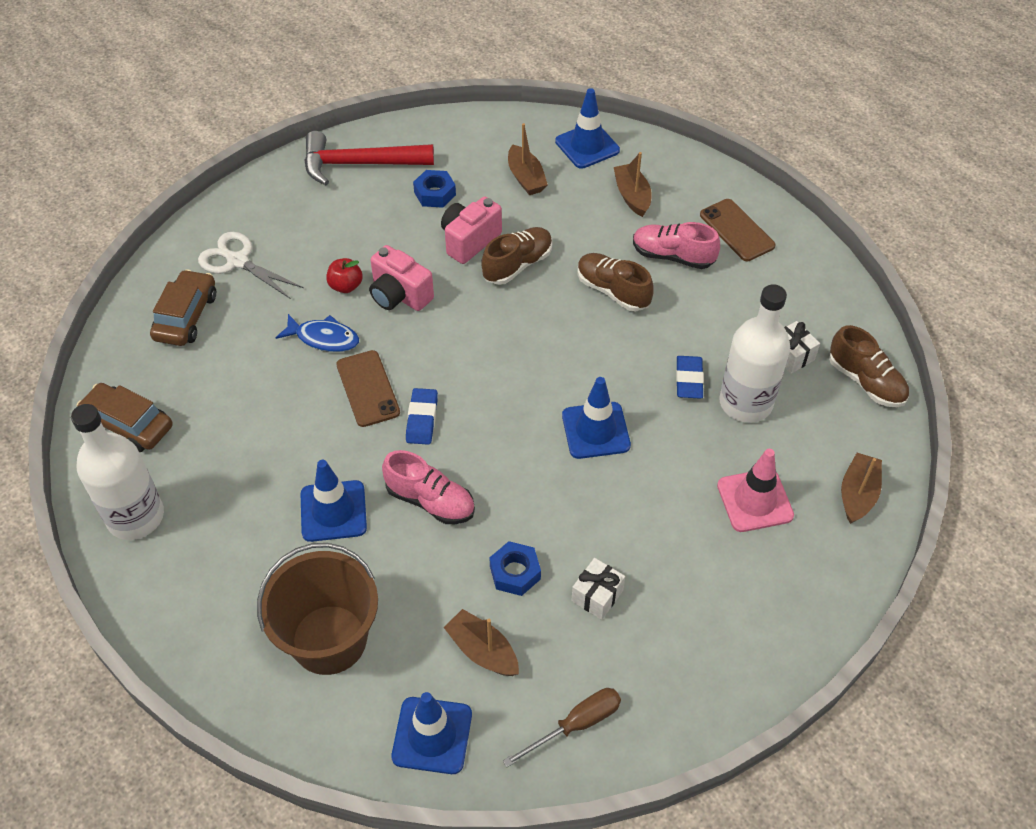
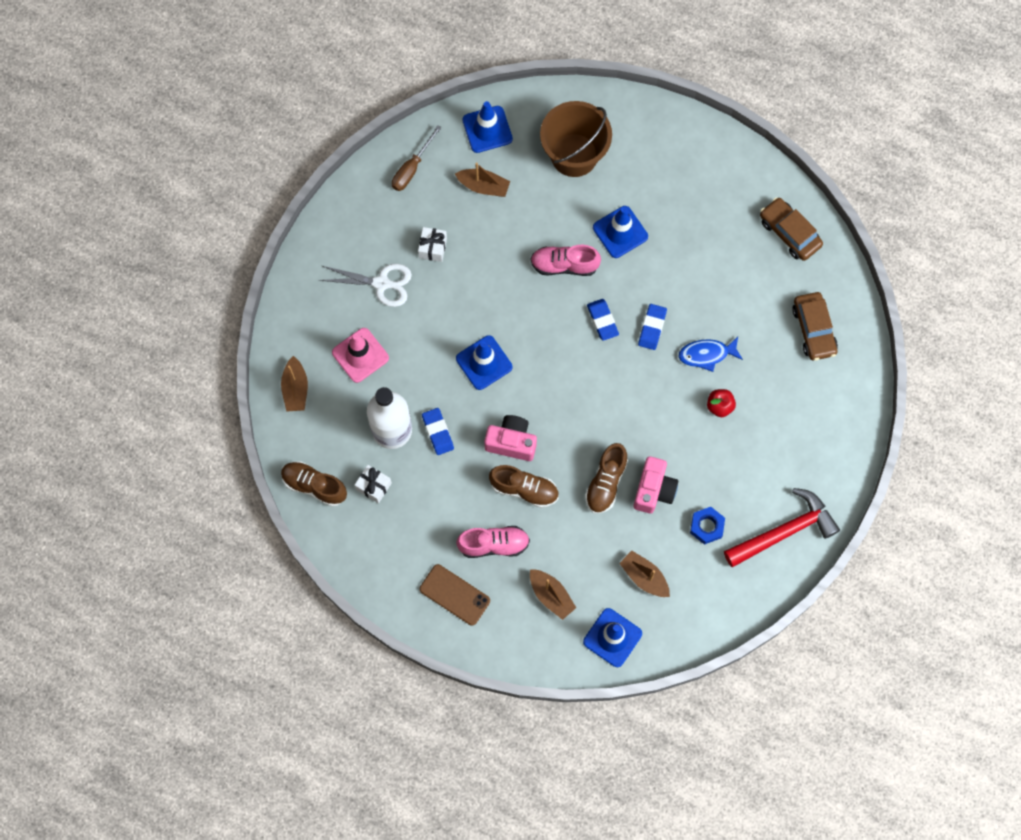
camera: 155 degrees right, 20 degrees up
white bottle [71,404,164,540] -> none
brown car [77,383,173,452] -> brown car turned 135 degrees counterclockwise [760,197,823,261]
white scissors [198,232,304,299] -> white scissors moved to [319,264,412,307]
brown phone [336,350,400,427] -> blue eraser [638,304,667,350]
pink camera [369,245,434,311] -> pink camera moved to [484,415,537,461]
blue nut [489,541,541,596] -> none

